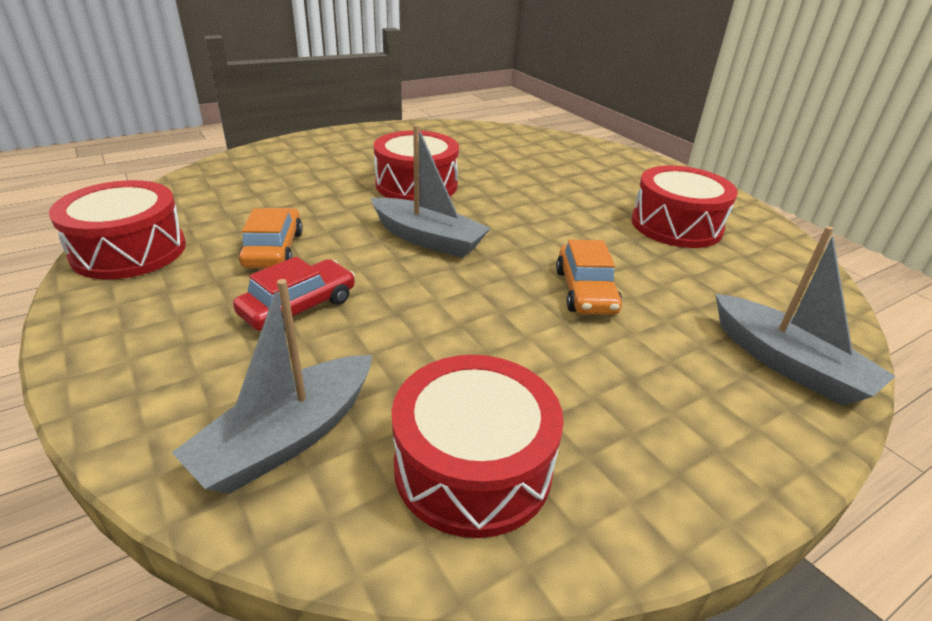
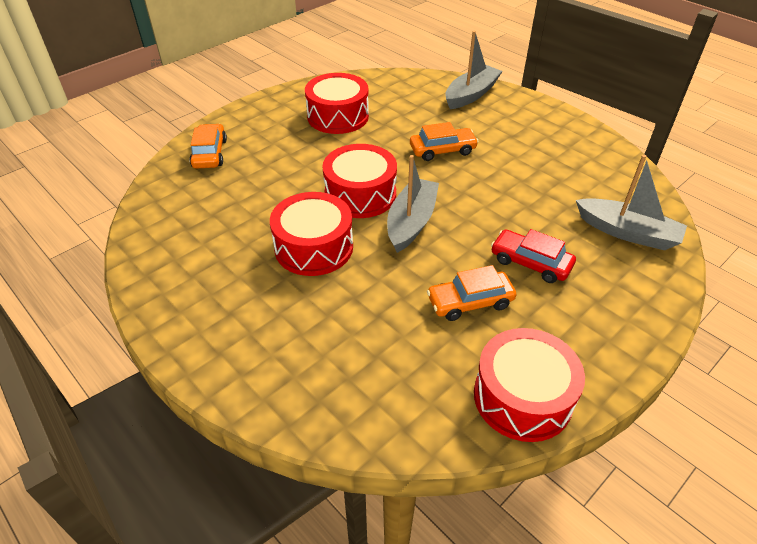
camera: 100 degrees left, 10 degrees up
red drum [392,355,564,538] -> red drum moved to [322,144,397,218]
none -> orange car [189,124,227,169]

